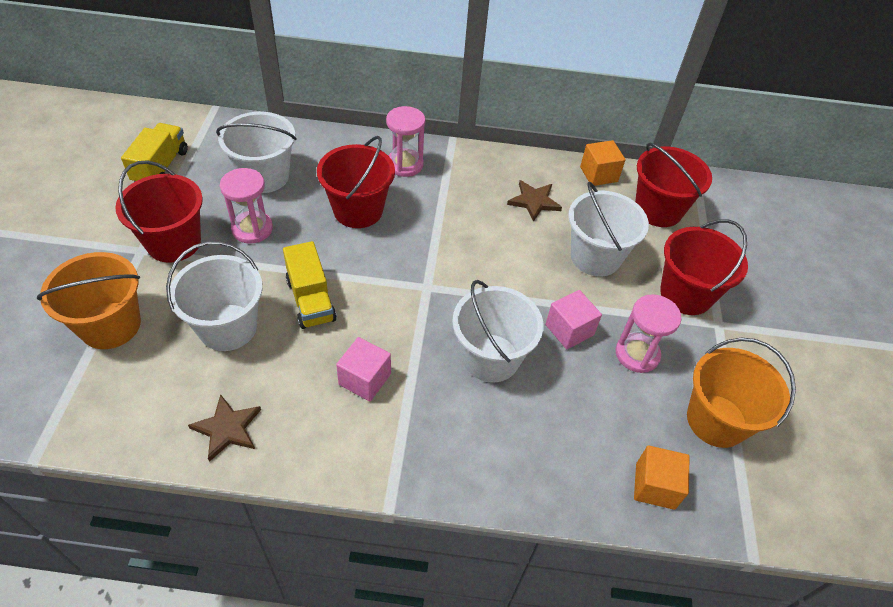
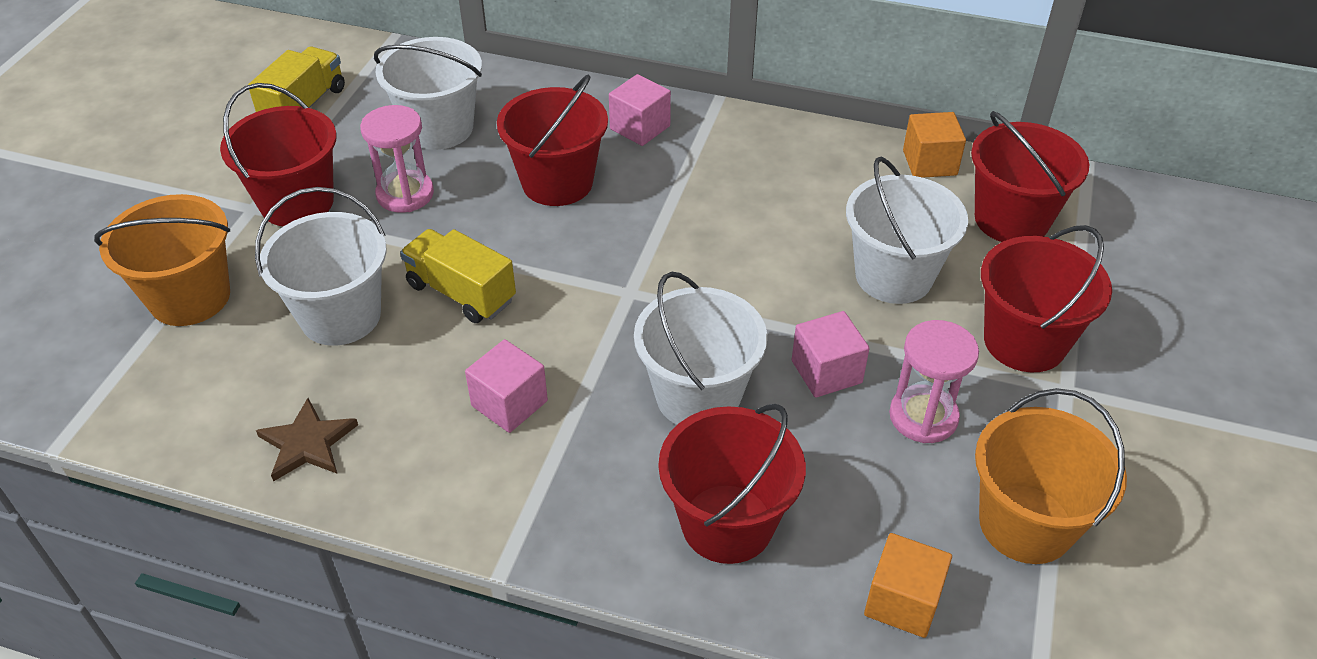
camera: 15 degrees right, 5 degrees down
yellow truck [283,241,337,329] -> yellow truck turned 135 degrees clockwise [400,229,516,323]
pink hourglass [386,106,425,177] -> pink cube [609,74,671,146]
brown star [507,180,562,222] -> none
none -> red bucket [658,404,806,564]

